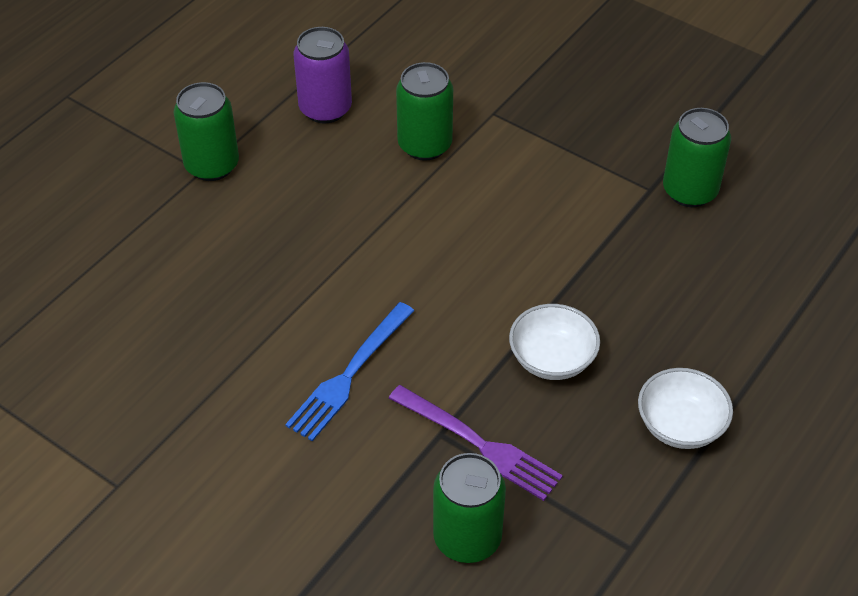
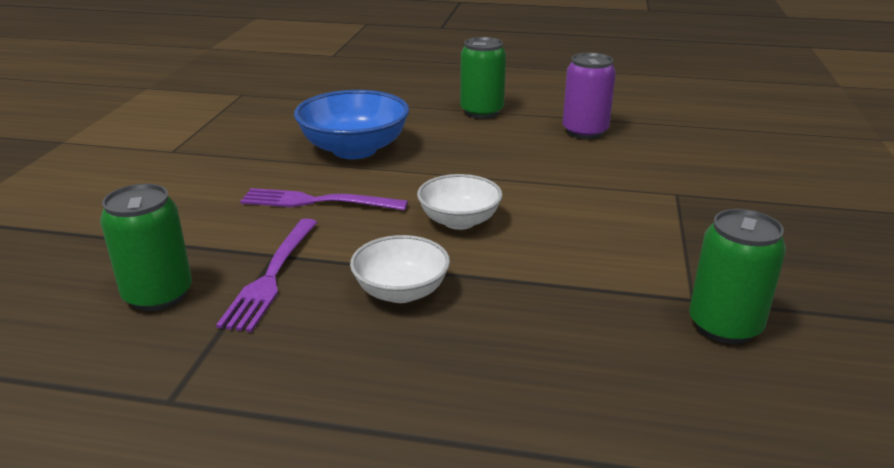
camera: 65 degrees right, 20 degrees down
blue fork [285,302,414,441] -> purple fork [240,188,408,211]
green can [396,62,453,161] -> none
white bowl [638,368,733,449] -> white bowl moved to [417,174,503,230]
none -> blue bowl [294,90,409,159]

